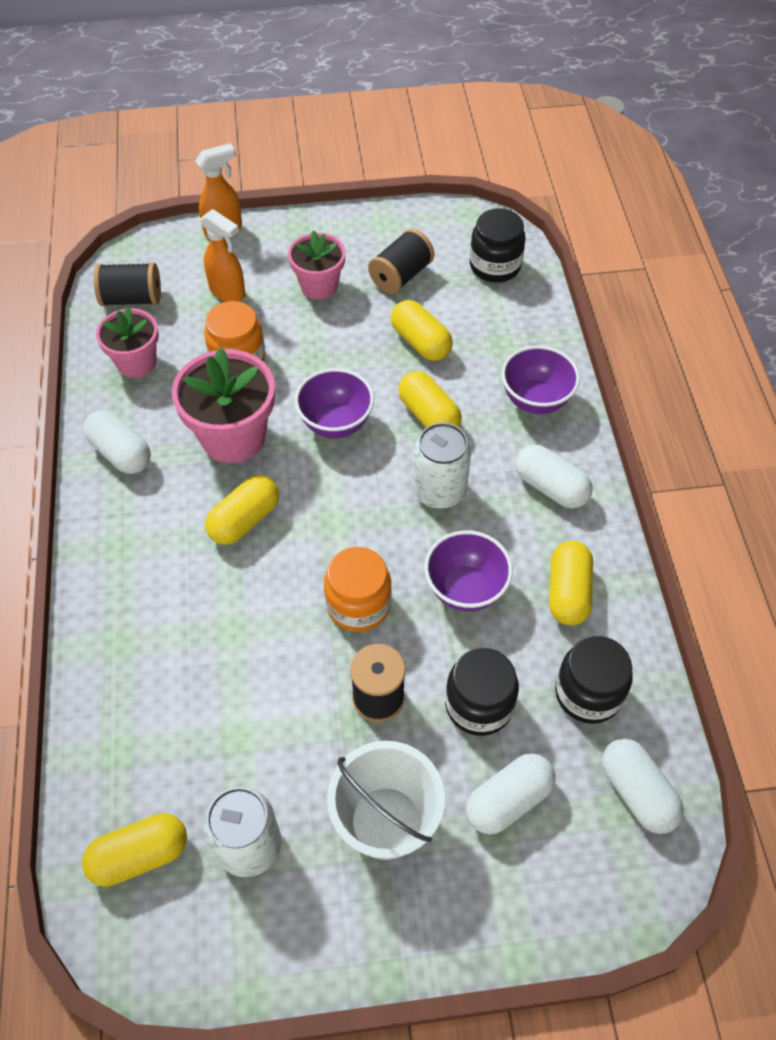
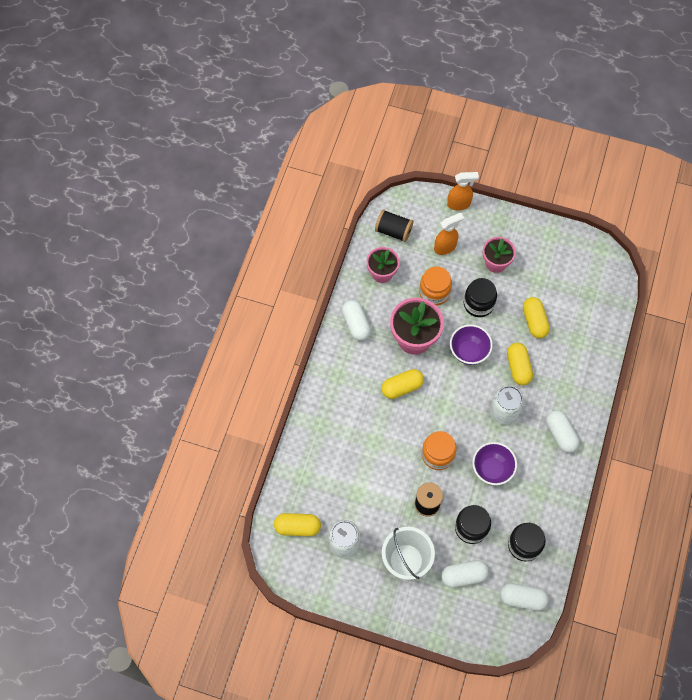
camera: 25 degrees right, 10 degrees up
orange spray bottle [200,209,245,302] -> orange spray bottle turned 90 degrees counterclockwise [434,213,464,255]
black spool [368,229,434,294] -> none
black jar [470,208,526,282] -> black jar moved to [464,278,497,317]
purple bowl [502,346,580,414] -> none
yellow capsule [549,541,593,625] -> none
white capsule [602,738,684,834] -> white capsule turned 75 degrees counterclockwise [500,583,549,611]

